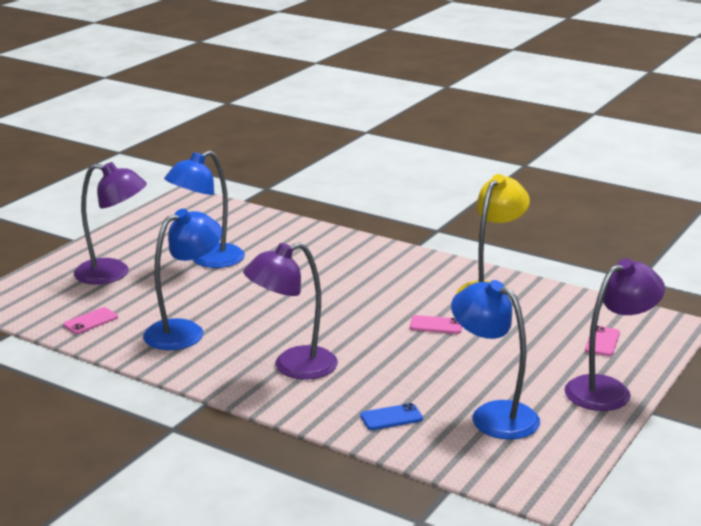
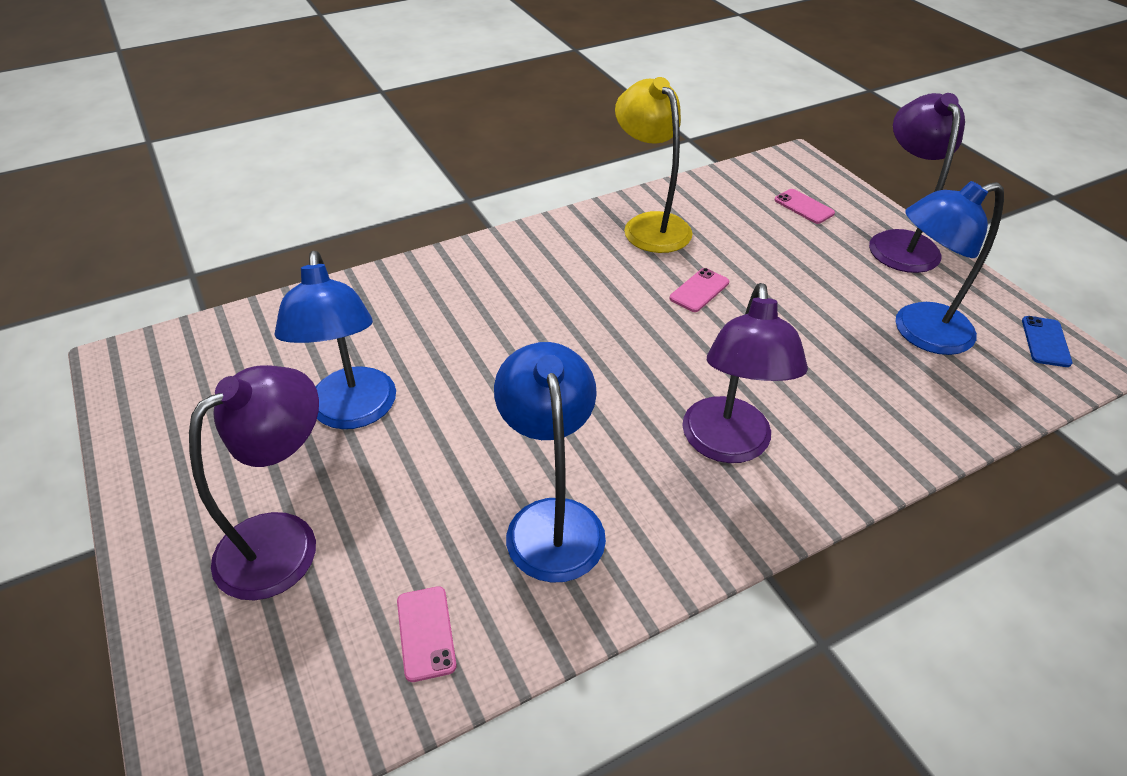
camera: 60 degrees left, 20 degrees up
blue phone [360,403,423,430] -> blue phone moved to [1022,316,1072,367]

